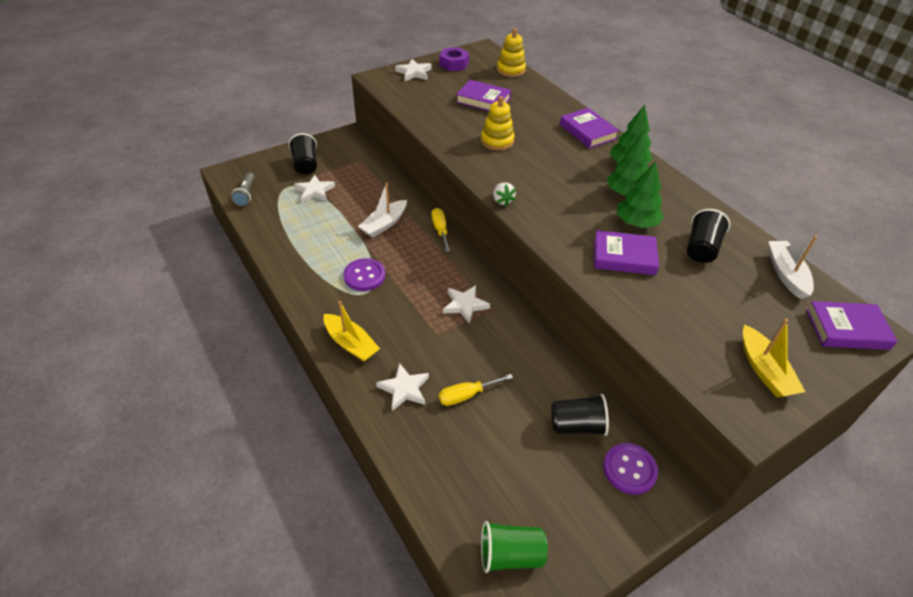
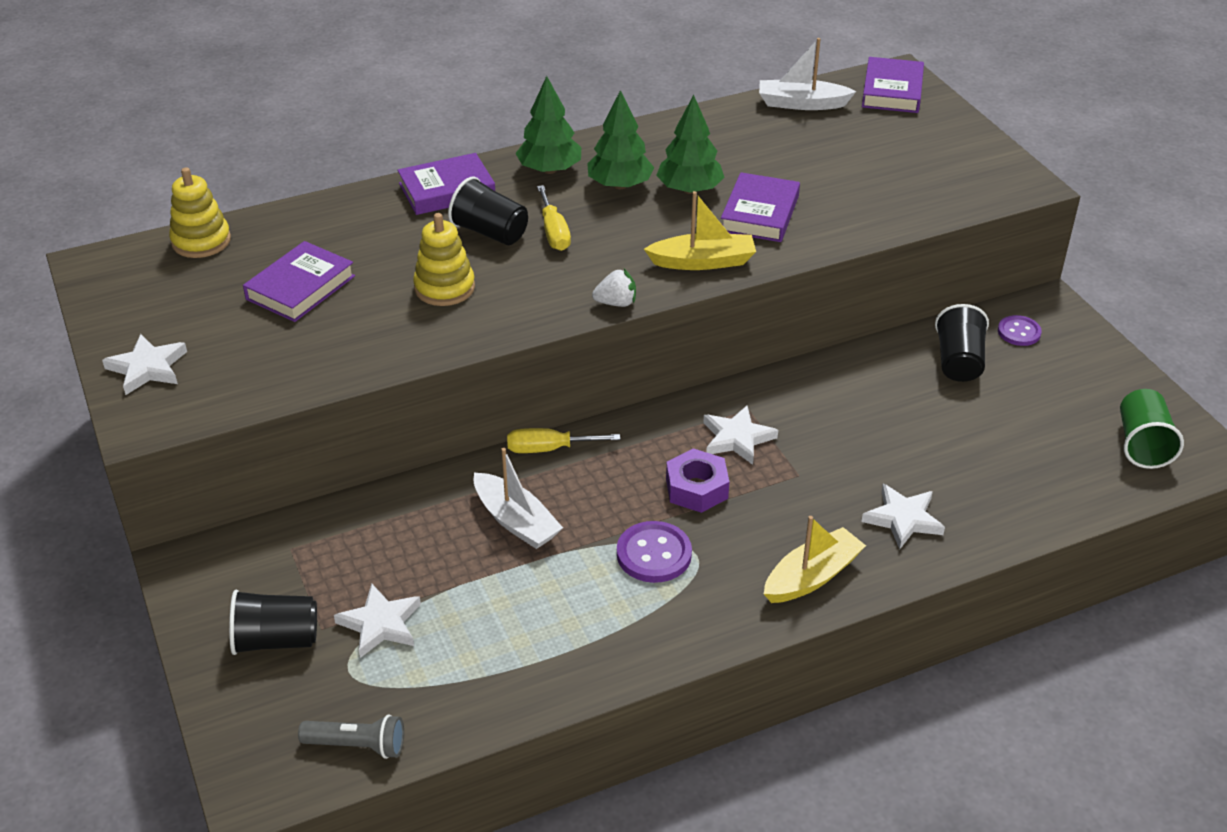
camera: 80 degrees left, 5 degrees down
purple nut [439,47,469,71] -> purple nut moved to [666,448,729,513]
yellow screwdriver [439,374,513,406] -> yellow screwdriver moved to [537,185,571,251]
purple button [603,443,658,495] -> purple button [998,315,1042,346], size x0.66
black cup [687,209,730,263] -> black cup moved to [448,176,528,245]
yellow boat [743,319,806,397] -> yellow boat moved to [644,191,756,270]

